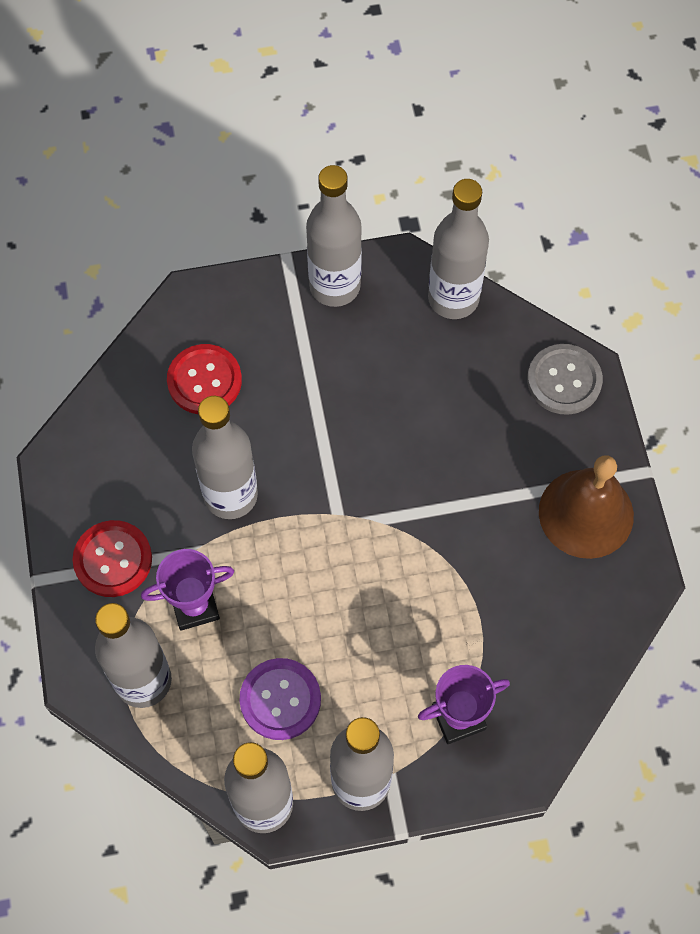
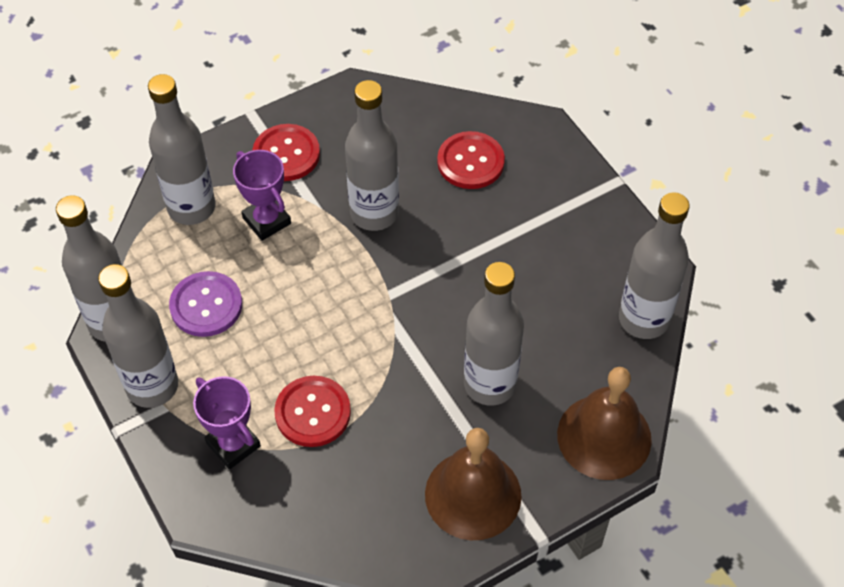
camera: 70 degrees right, 10 degrees down
grey bottle [306,165,362,307] -> grey bottle moved to [464,262,524,405]
grey button [527,344,603,415] -> brown bell [557,367,652,480]
none -> red button [274,376,351,447]

